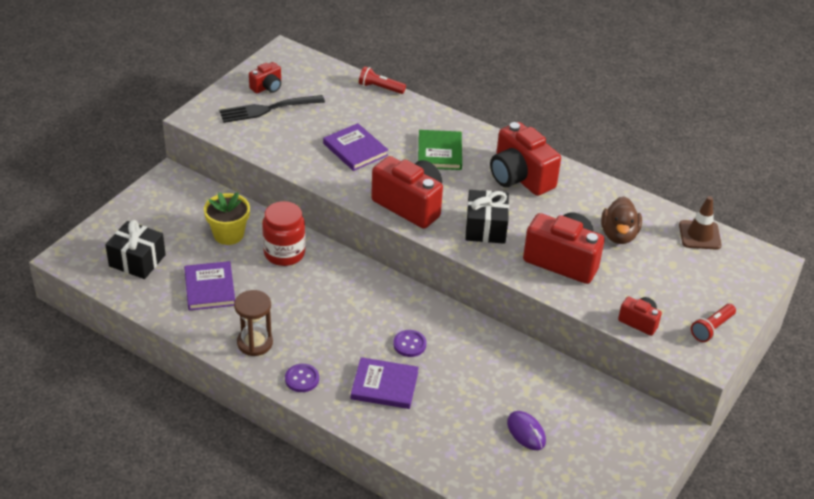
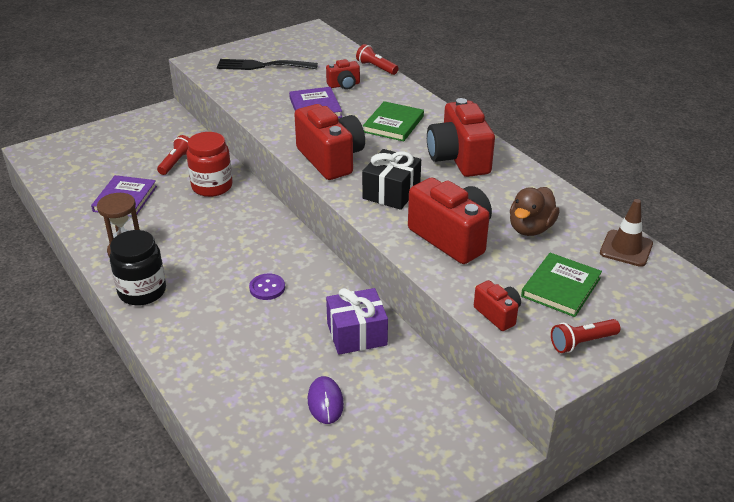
camera: 25 degrees right, 5 degrees down
black gift [105,220,166,279] -> none
yellow flower pot [204,192,250,245] -> red flashlight [157,135,189,175]
red camera [249,62,281,93] -> red camera moved to [326,59,360,90]
purple button [285,364,319,392] -> black jar [110,230,166,305]
purple book [351,357,419,409] -> none
none -> purple gift [326,288,388,355]
none -> green book [521,253,602,317]

